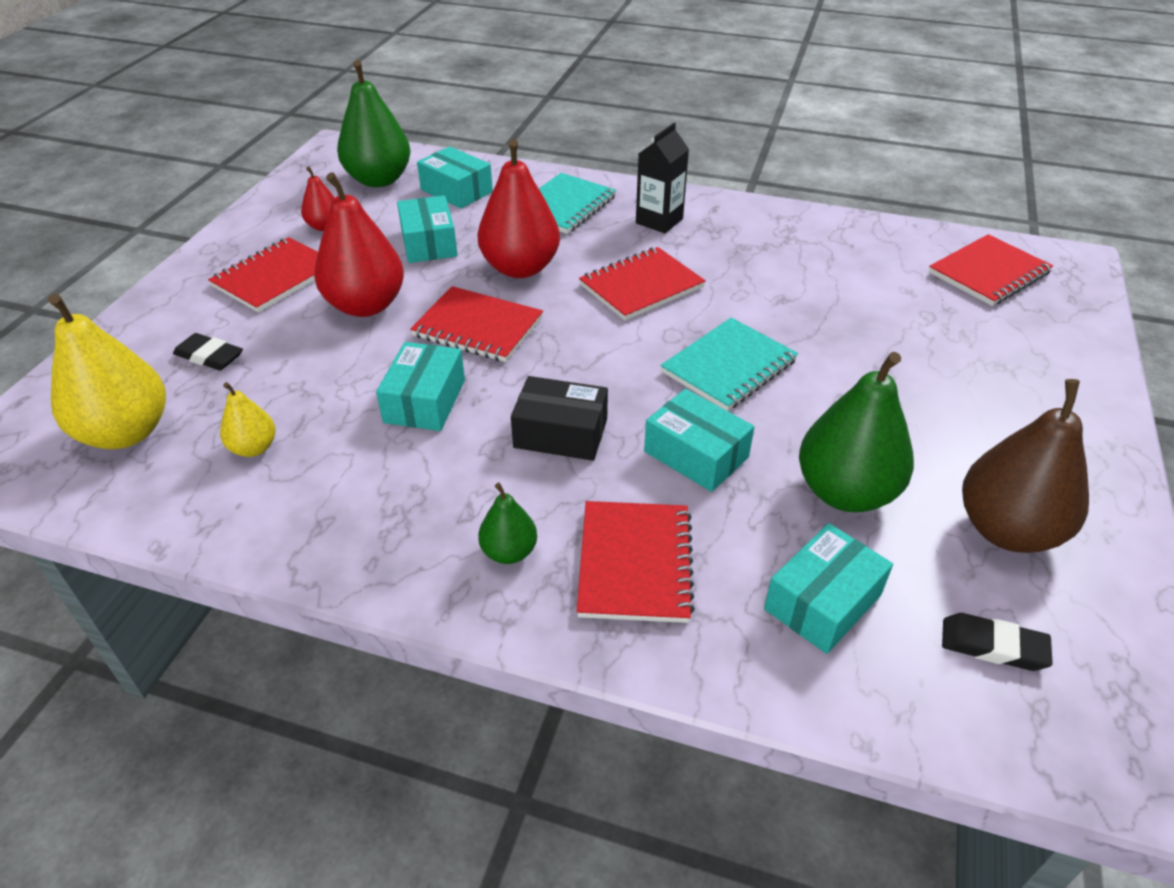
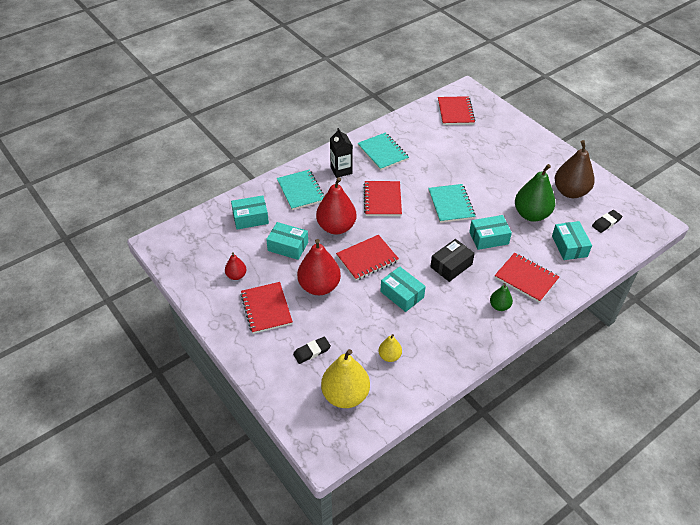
camera: 55 degrees left, 5 degrees up
green pear [337,60,411,187] -> none
none -> turquoise notebook [357,132,409,171]

